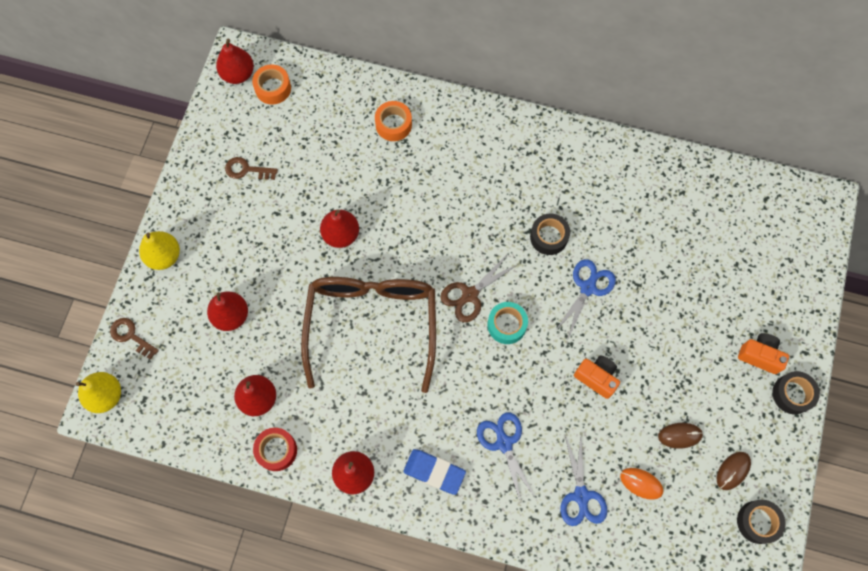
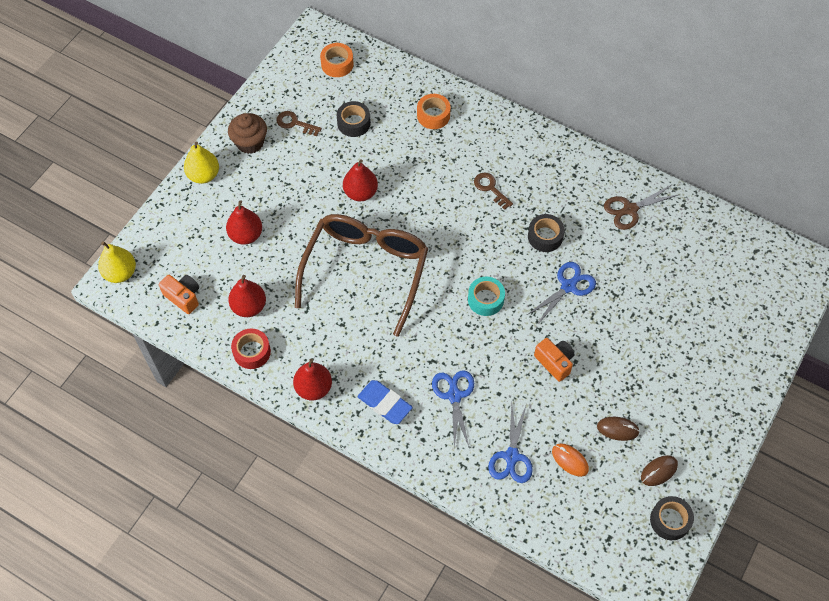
camera: 15 degrees right, 10 degrees down
brown key [110,318,159,360] -> brown key moved to [474,173,513,210]
red pear [216,38,254,84] -> none
brown scissors [440,254,518,322] -> brown scissors moved to [604,185,678,230]
orange camera [738,333,789,374] -> orange camera moved to [159,275,199,314]
black tape [772,371,820,414] -> black tape moved to [337,101,371,137]
none -> brown cupcake [228,113,267,154]

